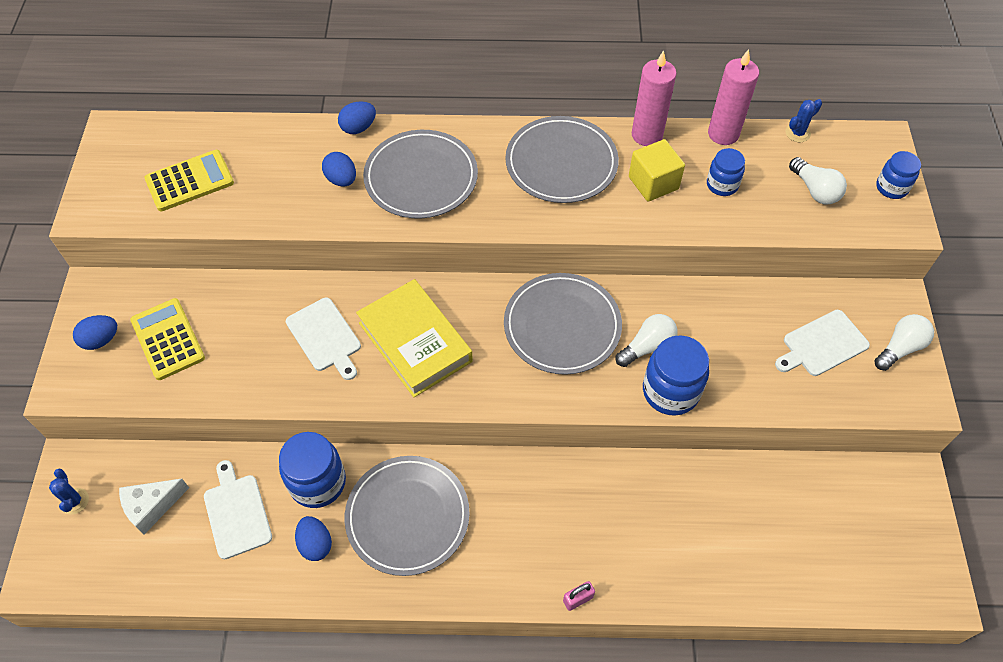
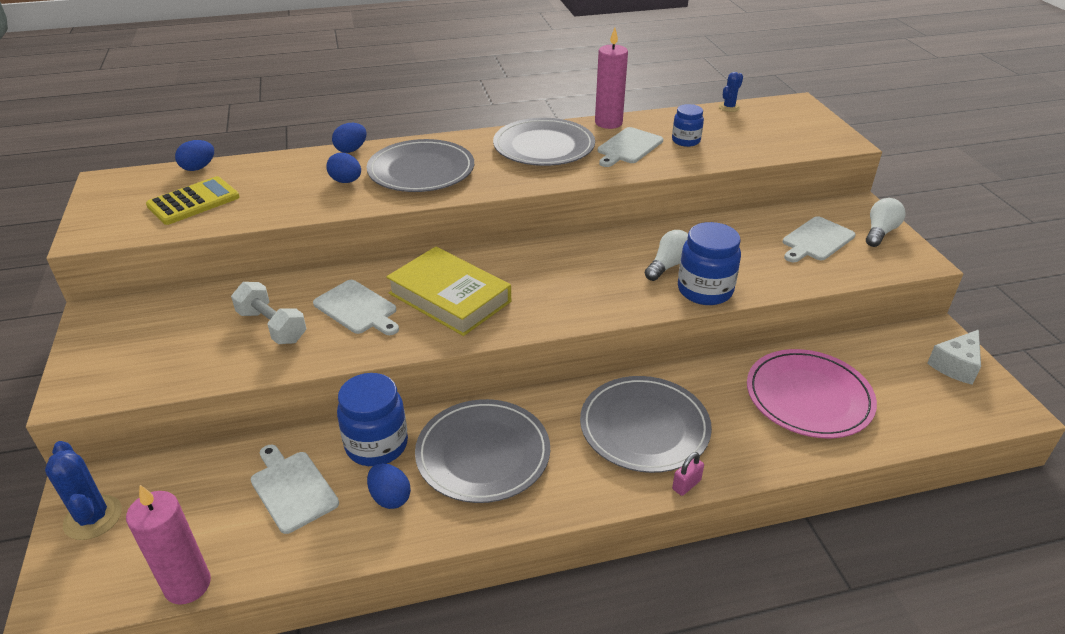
camera: 15 degrees left, 20 degrees down
blue cactus [49,468,89,515] -> blue cactus [45,441,122,540], size x1.64
blue egg [73,315,117,350] -> blue egg moved to [175,140,214,171]
white cheese [119,479,189,535] -> white cheese moved to [927,330,981,385]
yellow calculator [130,298,205,380] -> none
grey plate [504,273,622,375] -> grey plate moved to [580,376,712,473]
yellow cube [629,139,685,202] -> white cutting board [598,127,663,167]
pink candle [708,49,759,145] -> pink candle moved to [126,485,211,605]
white light bulb [789,157,847,205] -> none
blue jar [876,151,921,199] -> none
none -> white dumbbell [231,282,306,344]
none -> pink plate [747,349,877,438]

